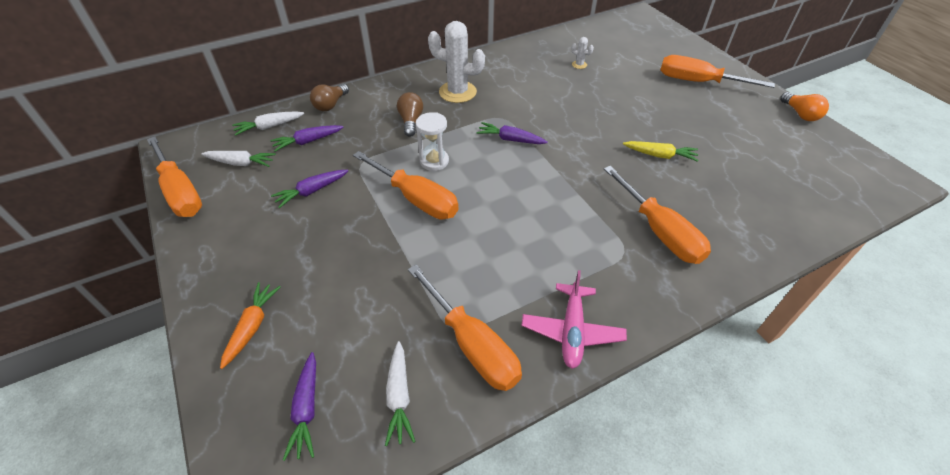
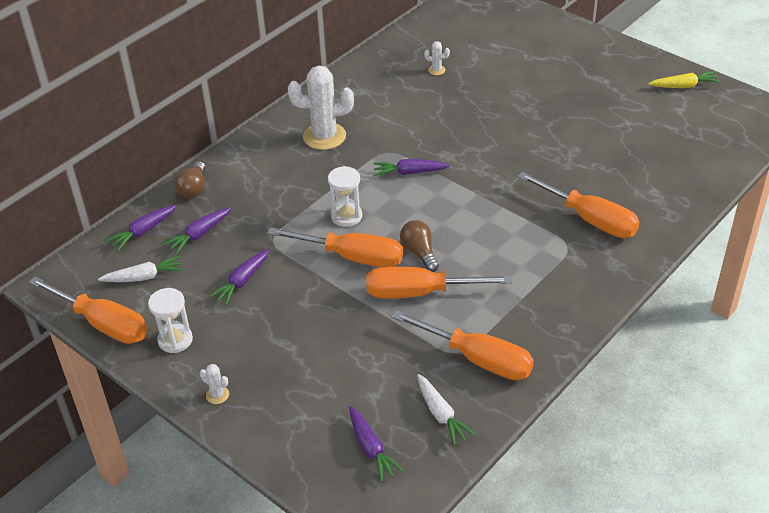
camera: 20 degrees left, 5 degrees down
orange carrot [220,282,280,369] -> none
white carrot [232,111,304,136] -> purple carrot [106,205,177,251]
brown light bulb [397,92,423,137] -> brown light bulb moved to [400,220,439,272]
pink plane [521,270,627,369] -> none
yellow carrot [623,141,699,162] -> yellow carrot moved to [648,71,720,88]
orange screwdriver [660,55,775,88] -> orange screwdriver moved to [367,267,512,298]
orange light bulb [780,92,829,121] -> none
none -> white hourglass [148,288,193,353]
none -> white cactus [200,364,229,404]

